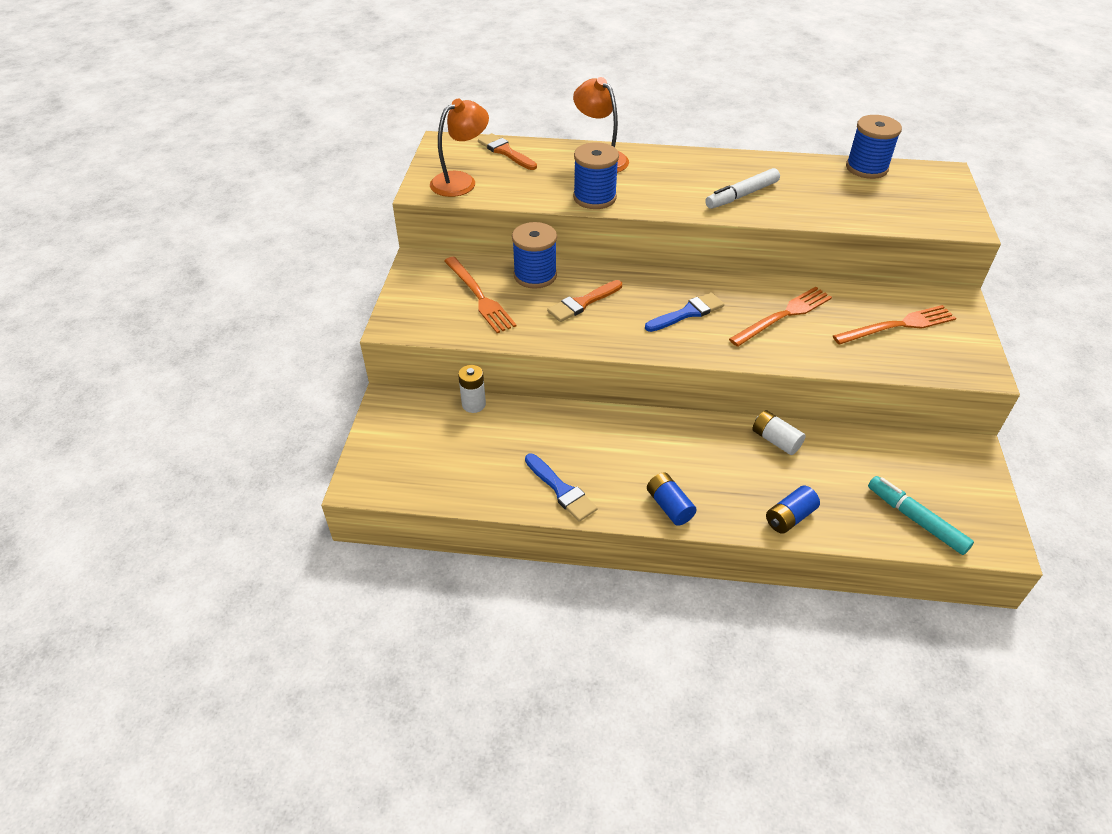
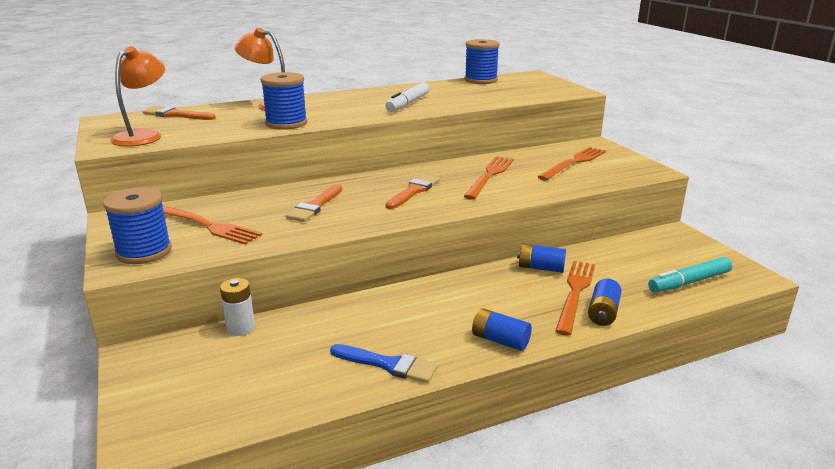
camera: 30 degrees left, 20 degrees down
blue spool [512,222,557,289] -> blue spool moved to [103,188,172,264]
blue brush [645,293,724,332] -> orange brush [385,174,440,209]
white battery [752,410,806,455] -> blue battery [517,244,566,273]
turquoise marker [868,476,974,555] -> turquoise marker turned 45 degrees counterclockwise [648,257,732,293]
none -> orange fork [555,261,595,335]

